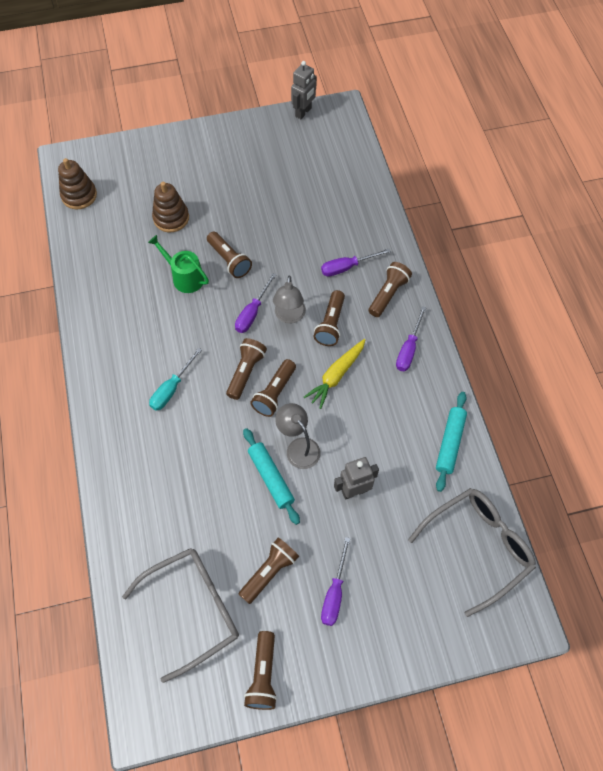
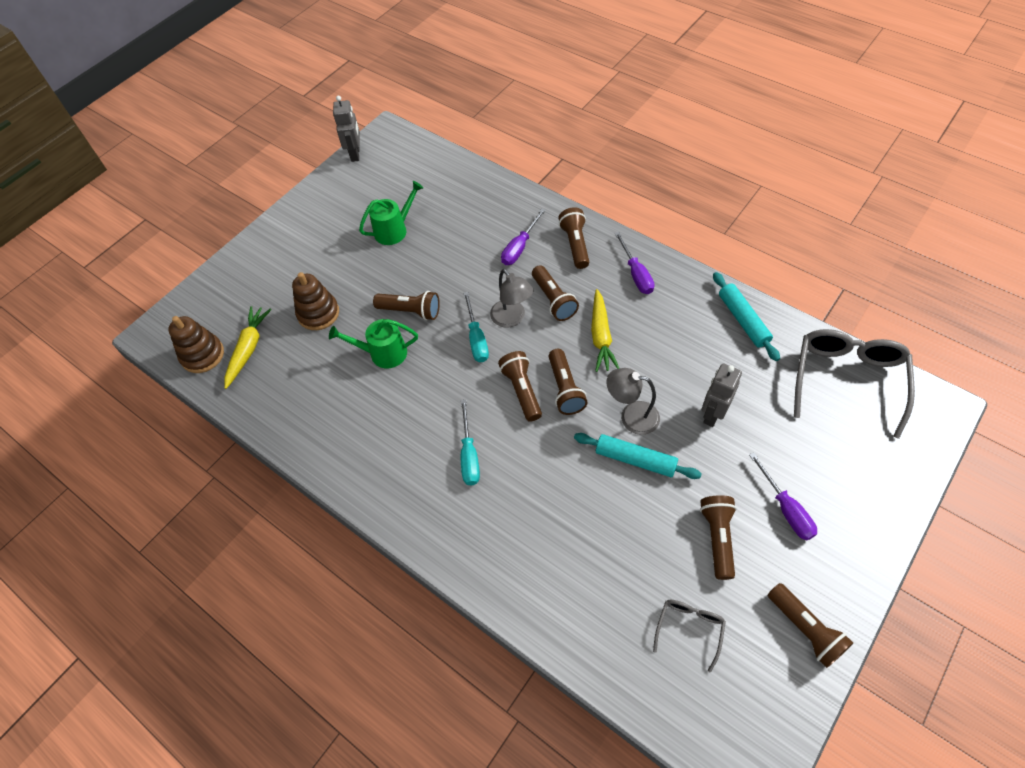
camera: 35 degrees left, 5 degrees down
grey glasses [122,548,239,683] -> grey glasses [653,600,726,672], size x0.50
purple screwdriver [235,273,276,333] -> turquoise screwdriver [464,292,489,362]
none -> yellow carrot [224,306,272,389]
none -> green watering can [359,181,423,245]

